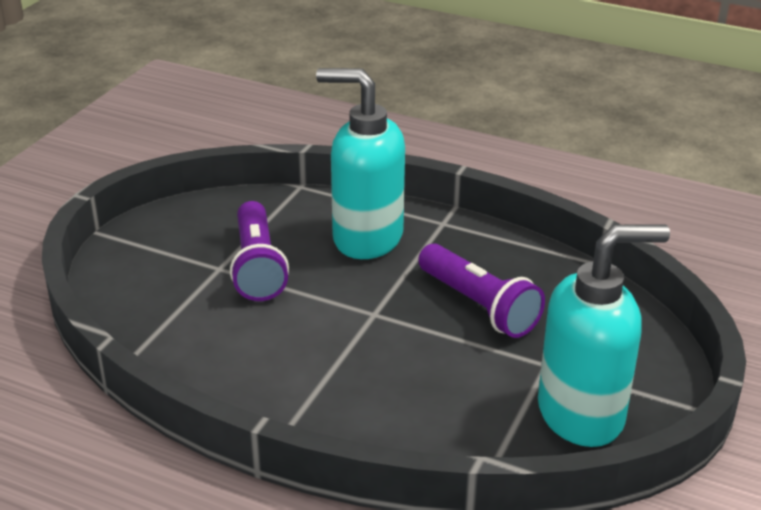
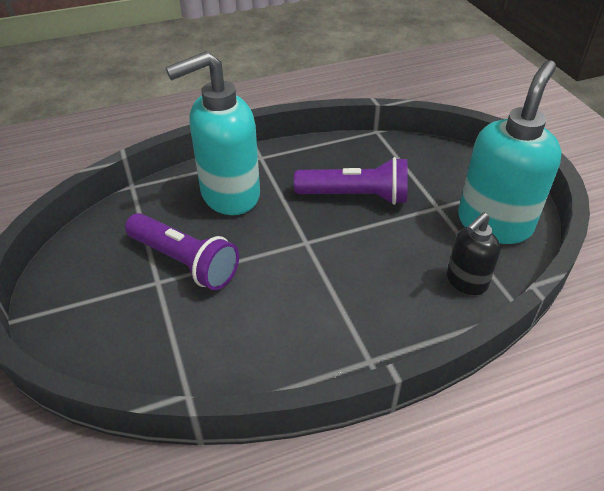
camera: 45 degrees left, 10 degrees up
none -> black soap dispenser [447,212,501,295]

